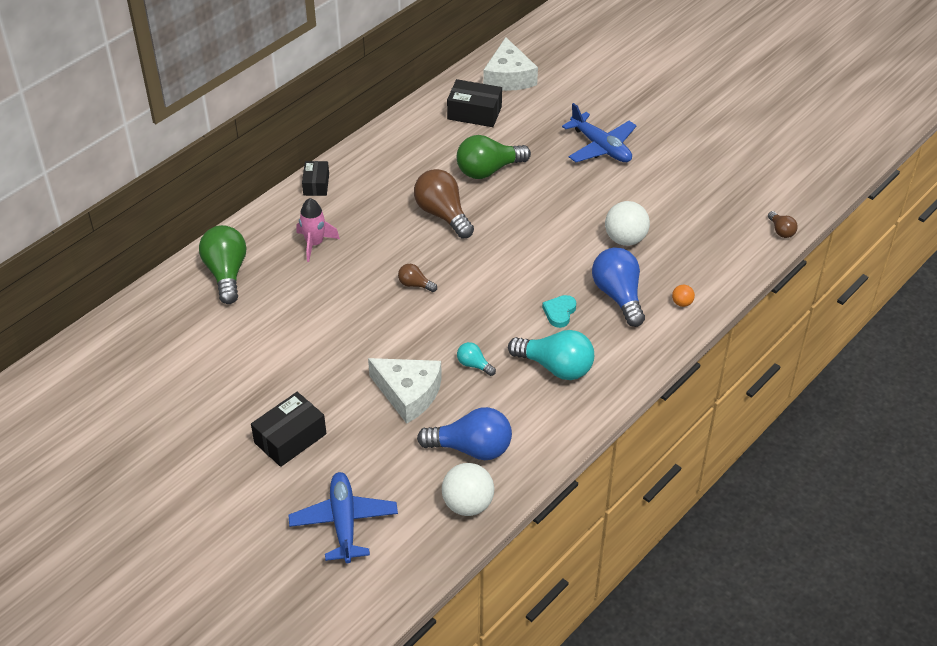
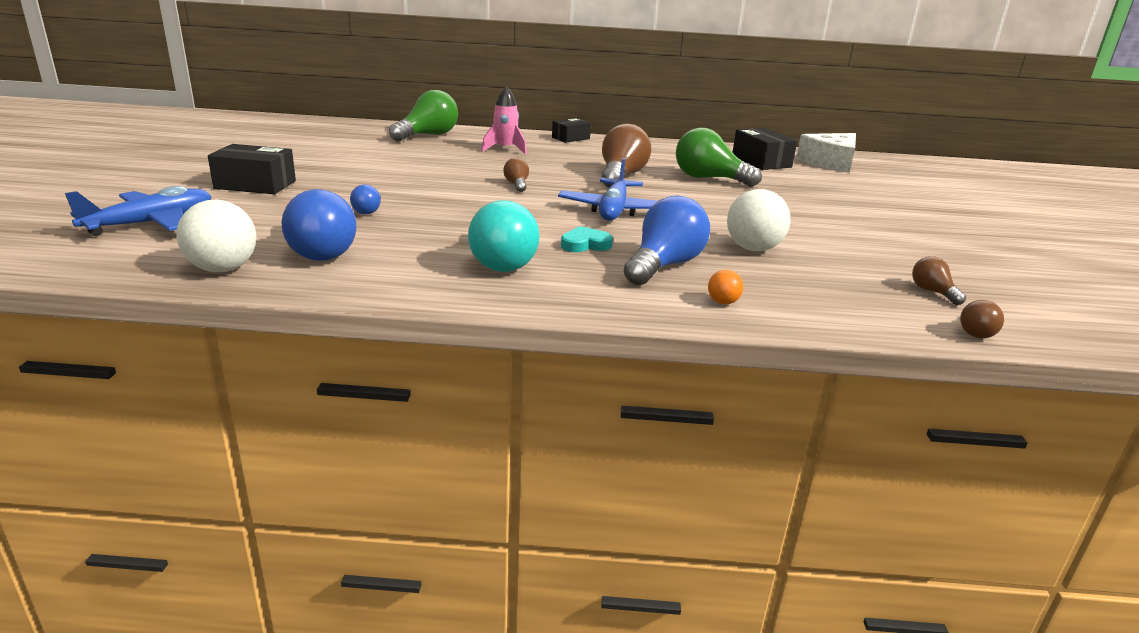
camera: 50 degrees right, 20 degrees down
white cheese [368,358,442,424] -> blue light bulb [350,184,381,214]
turquoise light bulb [457,342,496,376] -> none
blue plane [562,103,637,162] -> blue plane moved to [558,157,658,221]
none -> brown light bulb [912,256,966,305]

